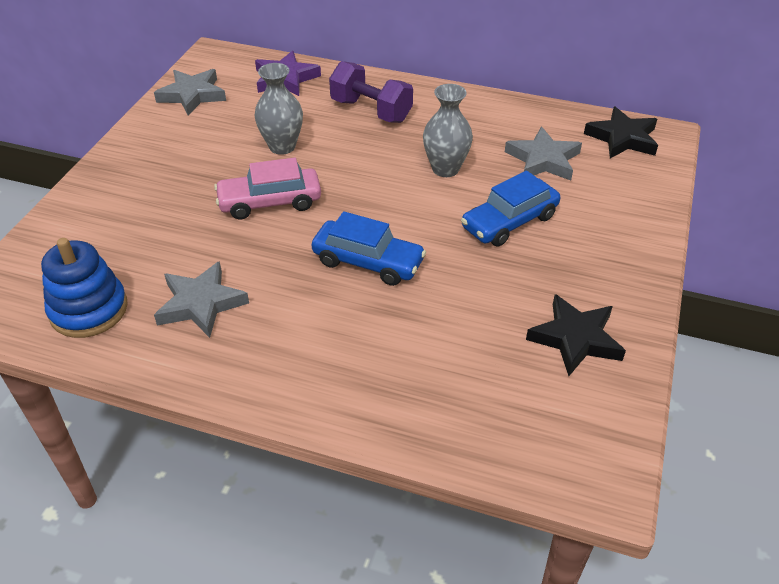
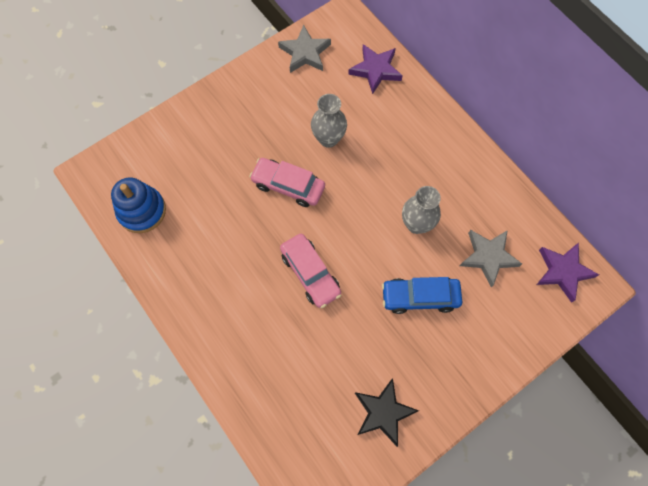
camera: 35 degrees right, 25 degrees up
grey star [154,261,249,338] -> none
blue car [312,211,426,286] -> pink car [280,234,341,308]
purple dumbbell [329,61,413,123] -> none
black star [584,106,658,158] -> purple star [536,243,599,303]

